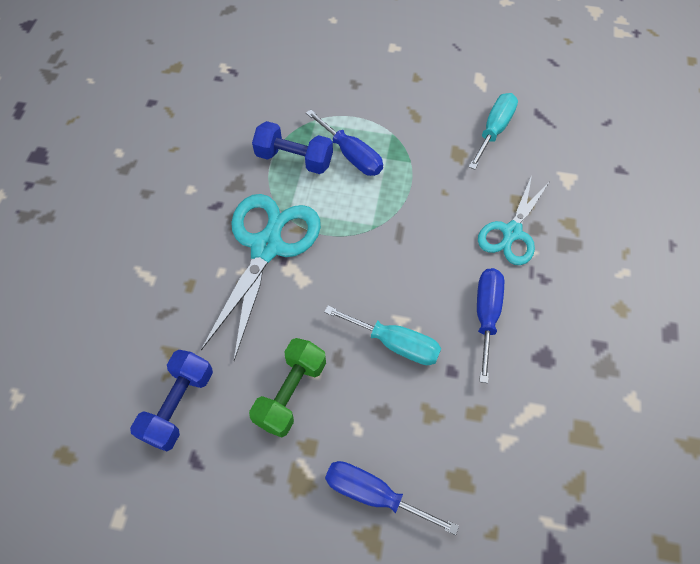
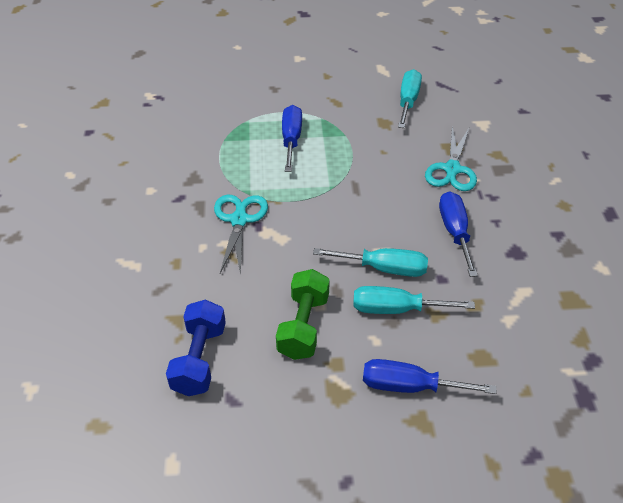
camera: 15 degrees left, 15 degrees down
turquoise scissors [201,194,321,361] -> turquoise scissors [214,195,268,276], size x0.63
blue dumbbell [252,121,333,174] -> none
blue screwdriver [306,109,383,176] -> blue screwdriver turned 120 degrees counterclockwise [282,105,302,172]
none -> turquoise screwdriver [353,286,475,314]

